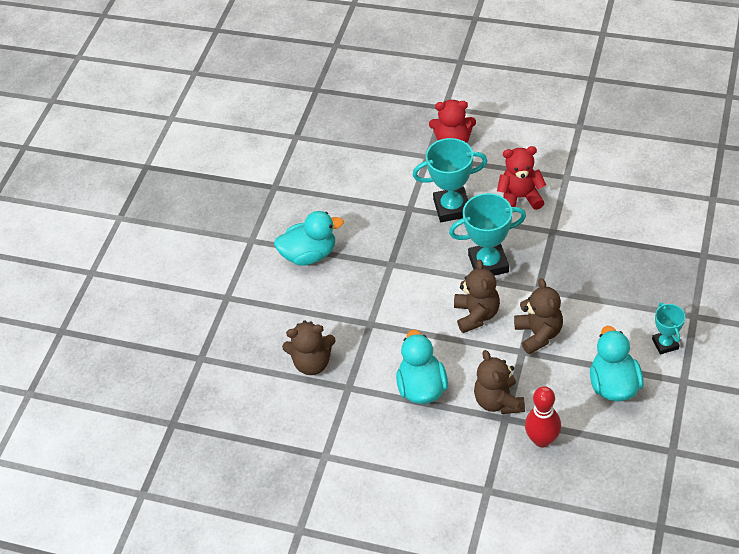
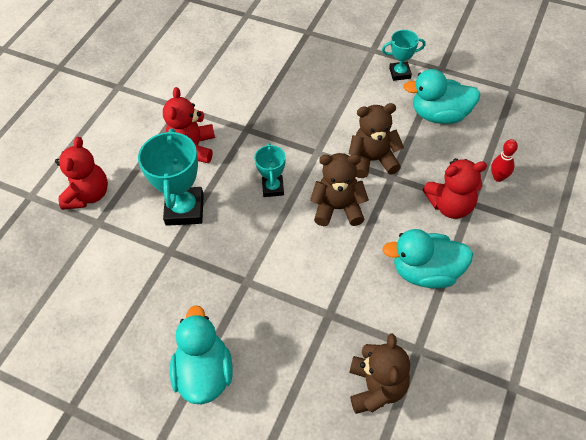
camera: 85 degrees left, 5 degrees up
turquoise trophy [449,193,526,276] -> turquoise trophy [254,143,286,197], size x0.57
brown teddy bear [474,350,525,414] -> red teddy bear [423,158,487,219]
red bowling pin [525,386,561,448] -> red bowling pin [491,139,518,182], size x0.62

